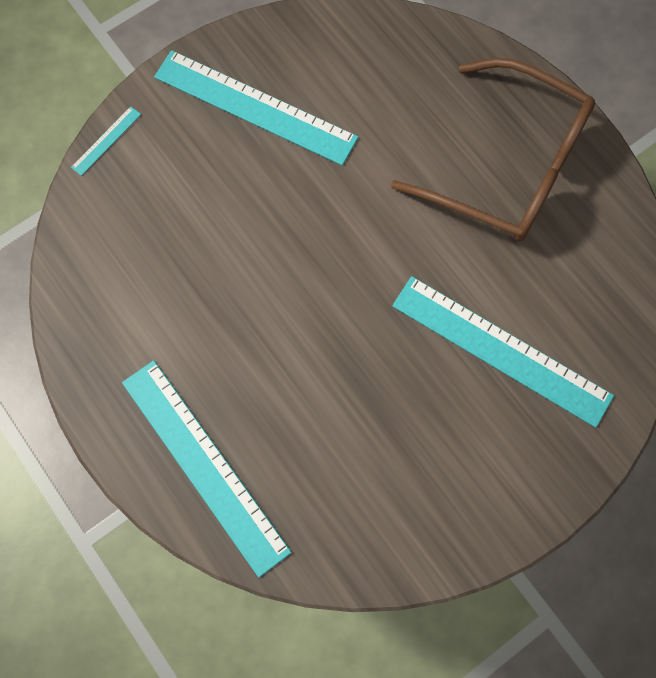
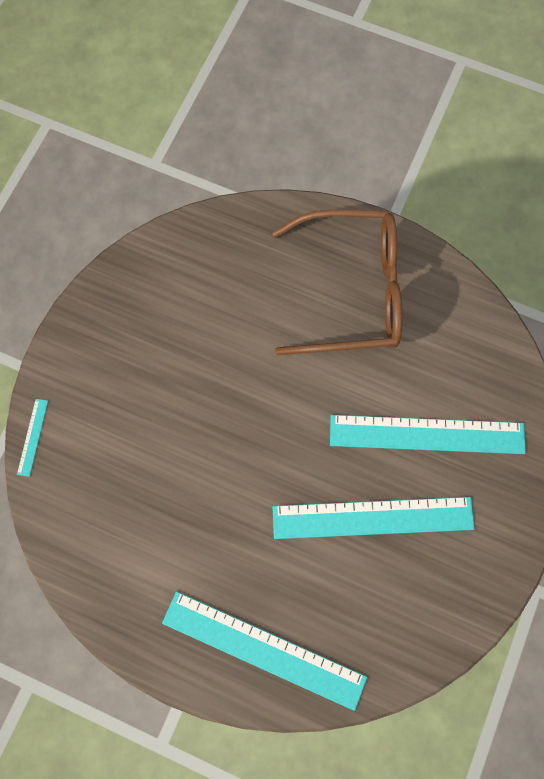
camera: 30 degrees left, 0 degrees up
turquoise ruler [154,50,358,166] -> turquoise ruler moved to [272,497,475,539]

